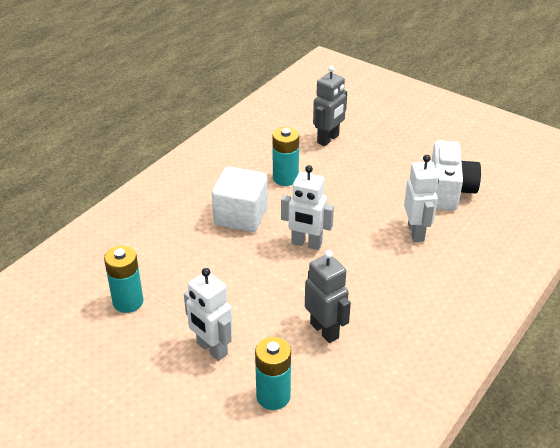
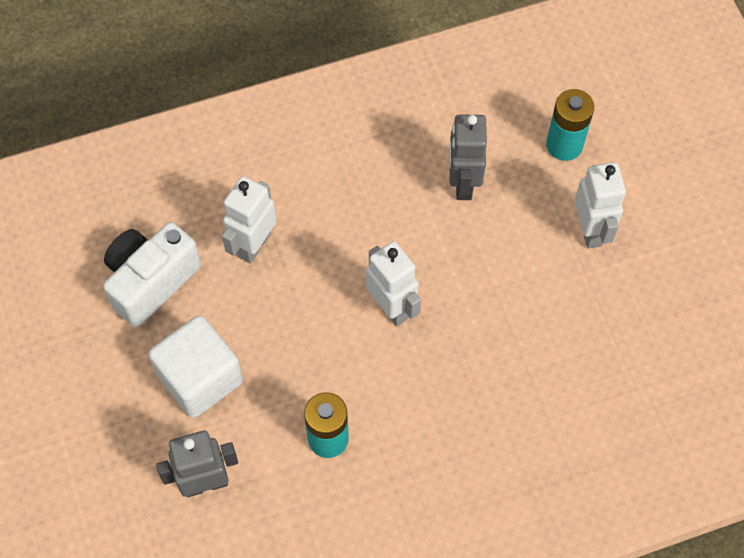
camera: 145 degrees left, 25 degrees up
turquoise battery [104,246,143,313] -> none
white cube [212,167,268,232] -> white cube moved to [148,315,243,418]

